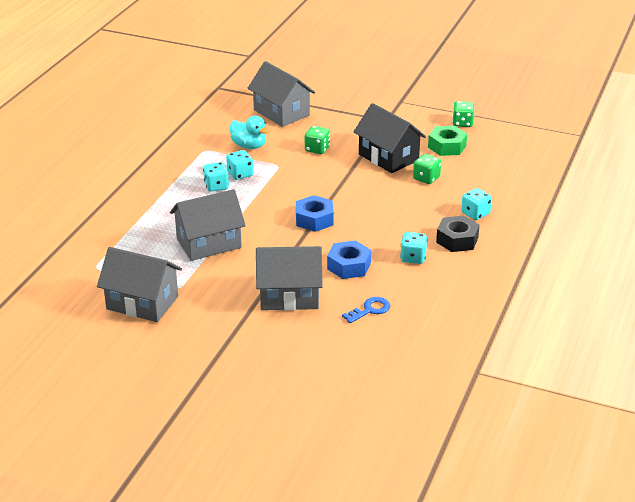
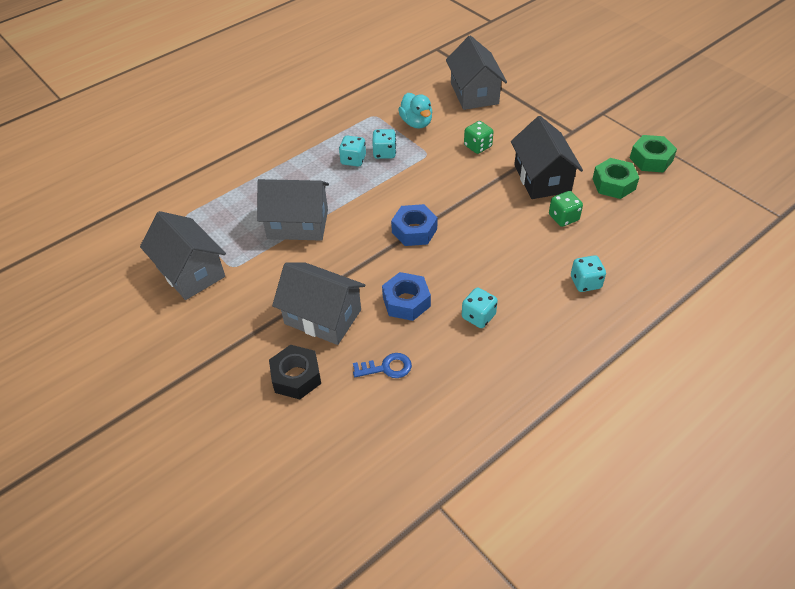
camera: 30 degrees right, 15 degrees up
black nut [436,216,480,252] -> black nut moved to [269,345,321,399]
green dice [452,101,474,127] -> green nut [630,135,677,173]

